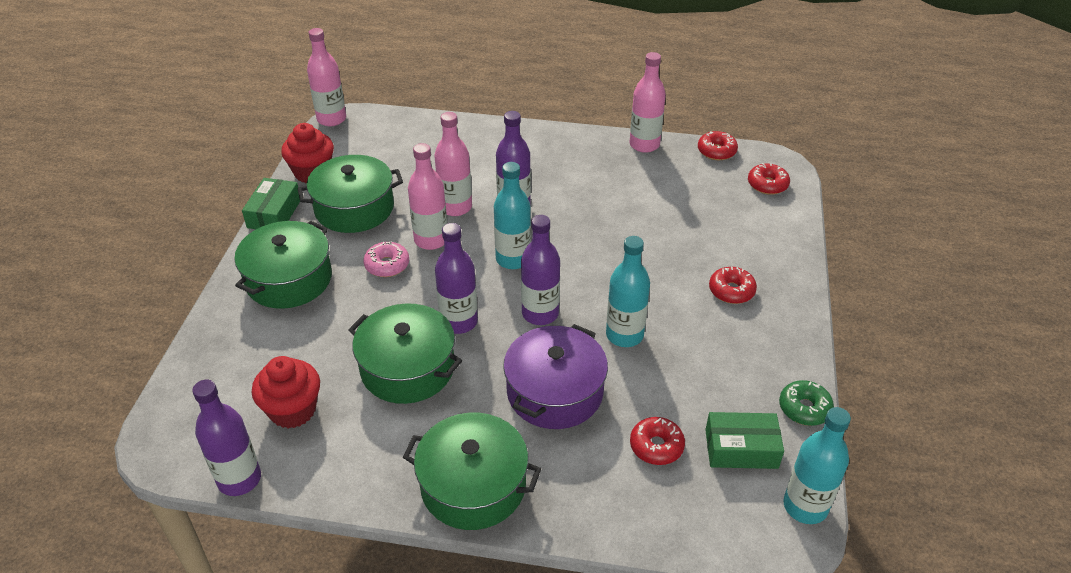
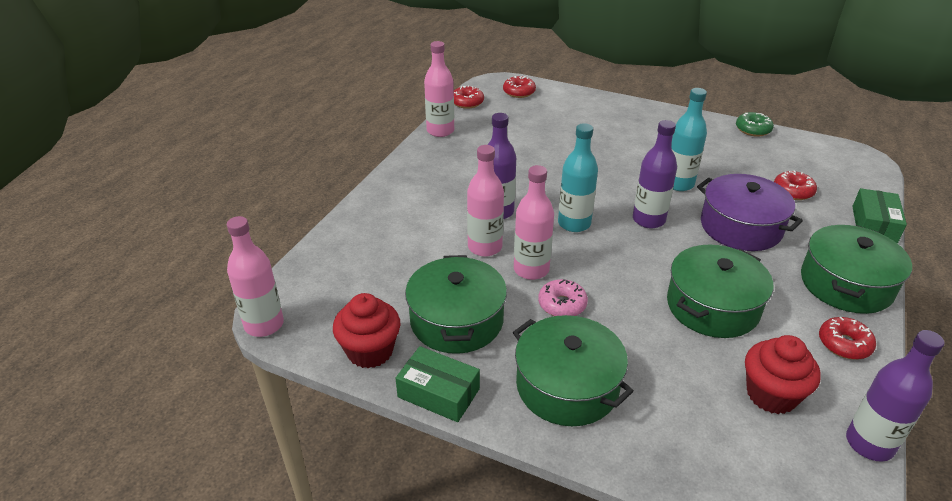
camera: 75 degrees left, 5 degrees down
purple bottle [435,223,478,334] -> none
green box [705,412,784,469] -> green box moved to [852,188,907,243]
red donut [709,267,757,304] -> red donut moved to [819,317,876,360]
turquoise bottle [783,407,851,524] -> none

